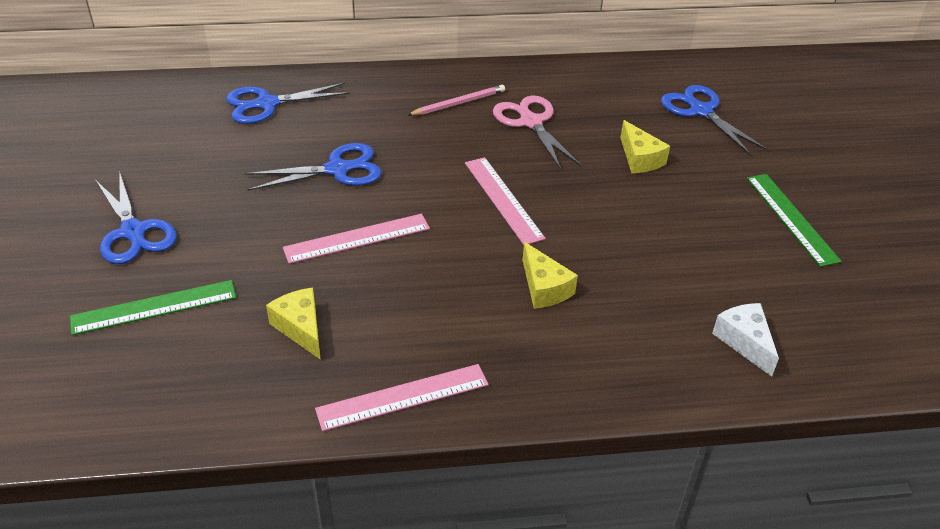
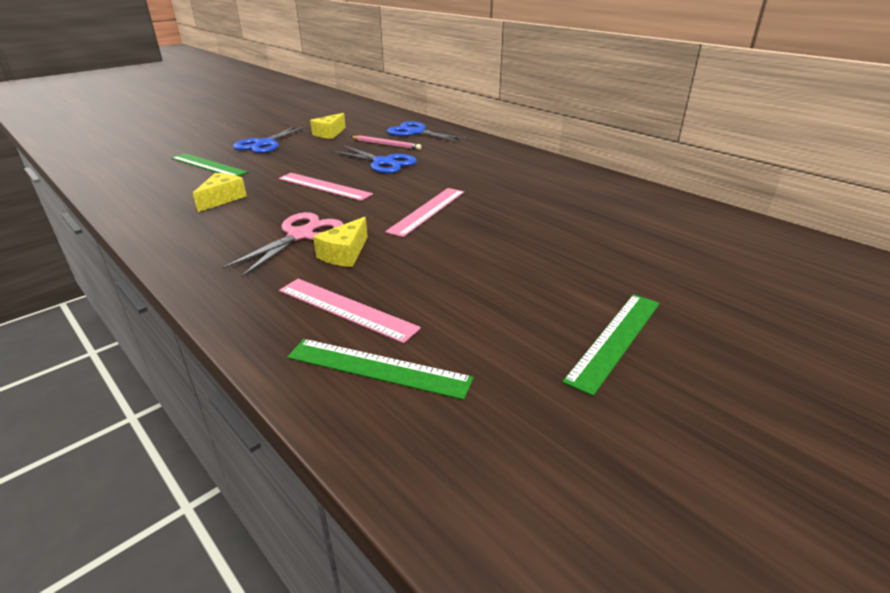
camera: 55 degrees right, 10 degrees down
pink ruler [315,364,488,431] -> pink ruler moved to [279,279,421,343]
pink pencil [408,85,505,116] -> pink pencil moved to [351,135,421,150]
pink scissors [493,96,582,170] -> pink scissors moved to [222,212,343,277]
yellow cheese [620,120,670,173] -> yellow cheese moved to [310,113,346,139]
blue scissors [661,85,767,155] -> none
white cheese [712,303,779,377] -> green ruler [287,339,474,400]

